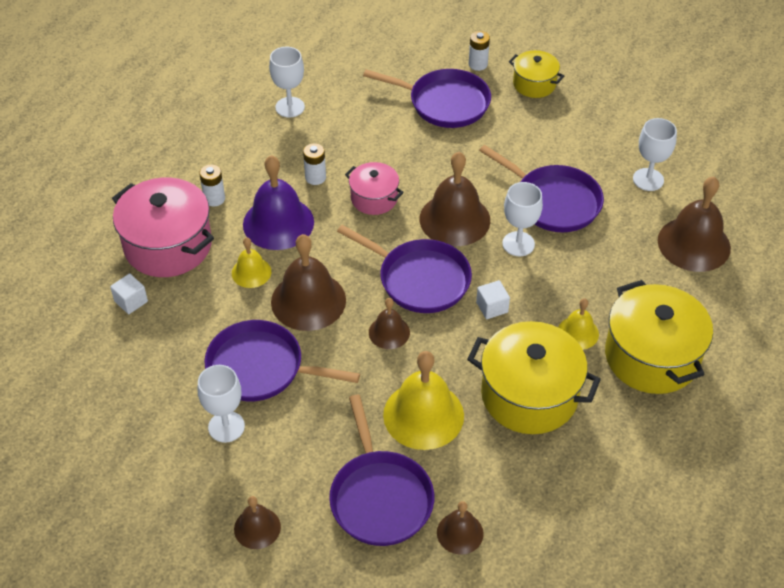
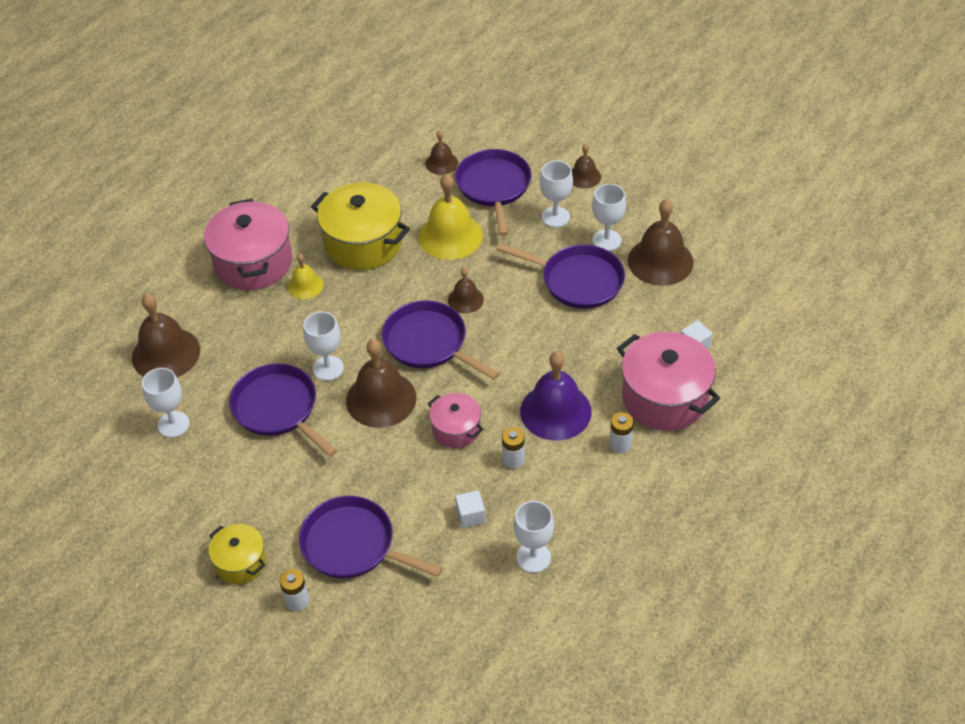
camera: 170 degrees left, 0 degrees up
yellow bell [232,237,271,288] -> none
brown bell [271,234,346,331] -> brown bell moved to [628,199,694,286]
white cube [476,280,510,319] -> white cube moved to [455,490,485,528]
yellow pot [605,280,713,394] -> pink pot [204,199,292,290]
none -> white goblet [540,161,573,227]

